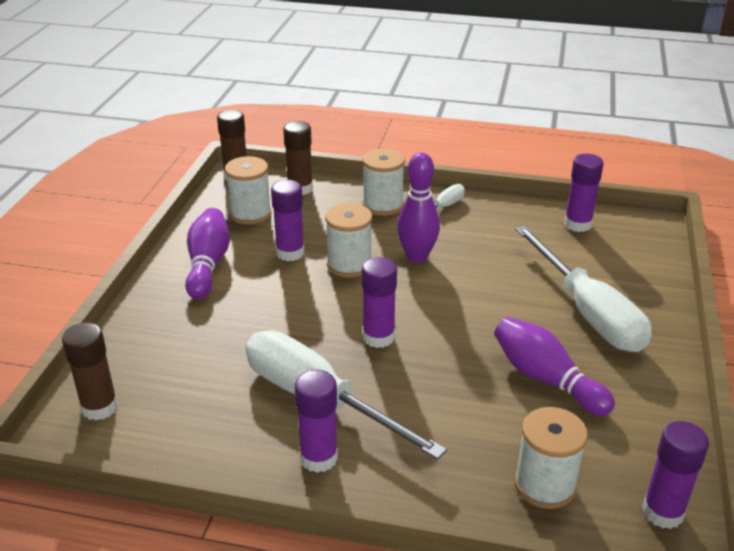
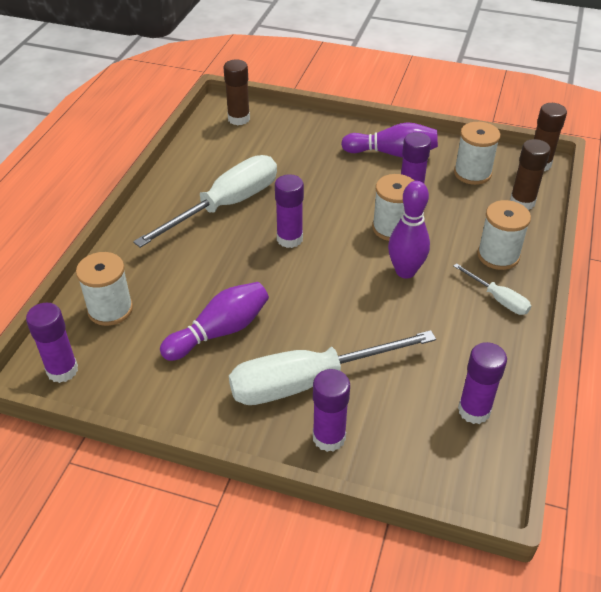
camera: 95 degrees right, 10 degrees up
purple glue stick [295,370,338,473] -> purple glue stick moved to [313,369,350,452]

